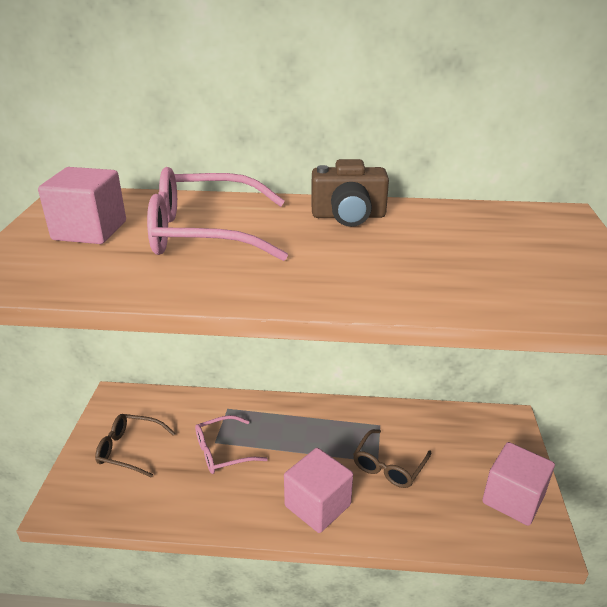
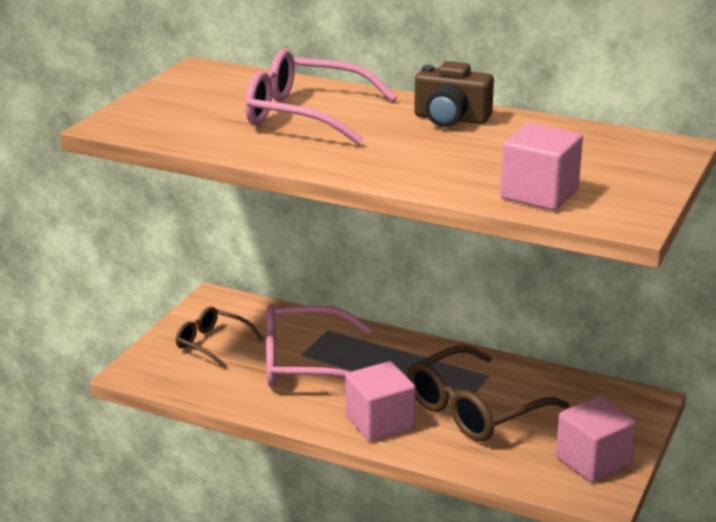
camera: 20 degrees right, 5 degrees down
pink cube [38,167,126,244] -> pink cube moved to [500,123,583,210]
pink glasses [195,415,268,474] -> pink glasses [266,304,372,387], size x1.72
brown glasses [353,429,431,488] -> brown glasses [408,345,569,442], size x1.72

